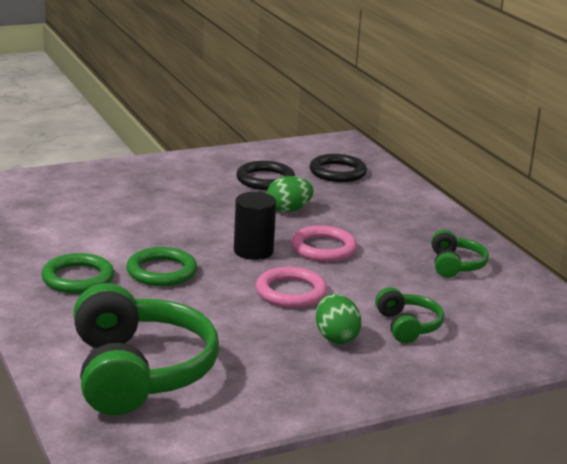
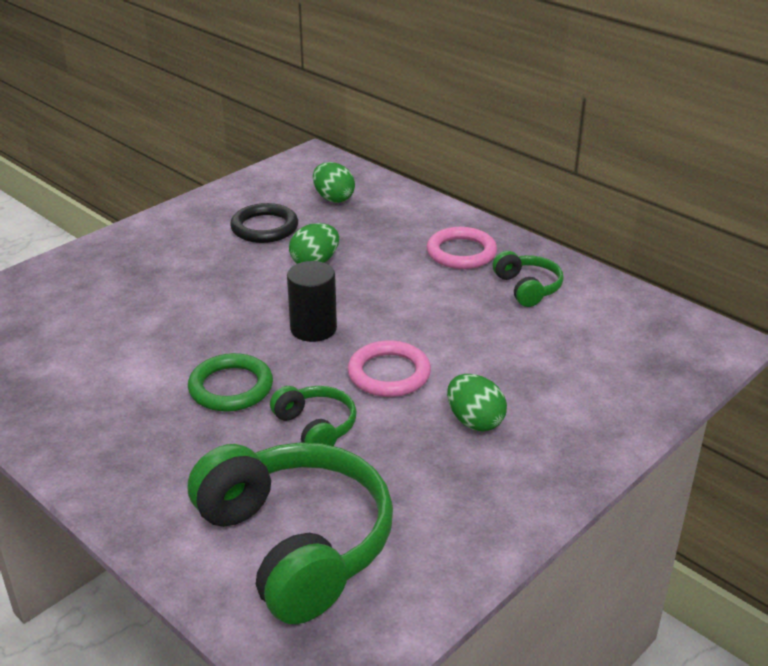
camera: 20 degrees left, 10 degrees up
green ring [41,253,114,293] -> none
pink ring [291,226,357,262] -> pink ring moved to [427,227,497,269]
black ring [310,154,367,182] -> green egg [313,162,355,203]
green headphones [375,287,444,343] -> green headphones moved to [270,386,357,446]

